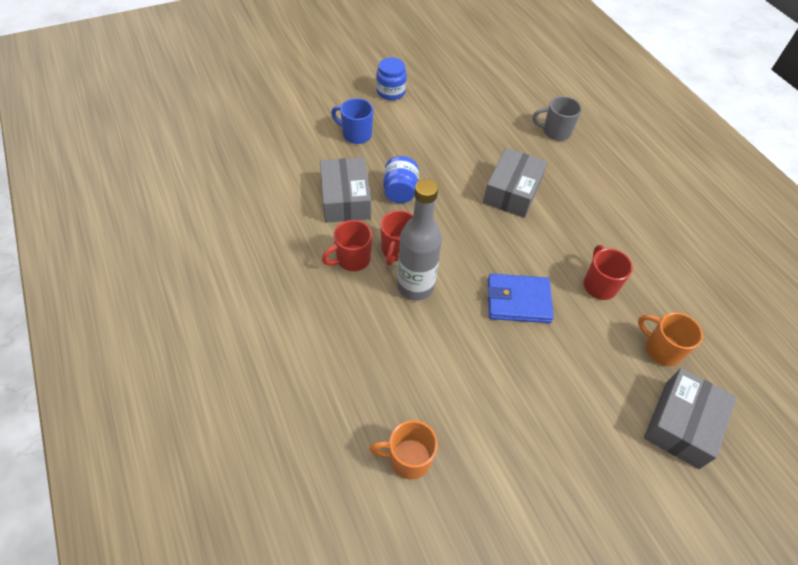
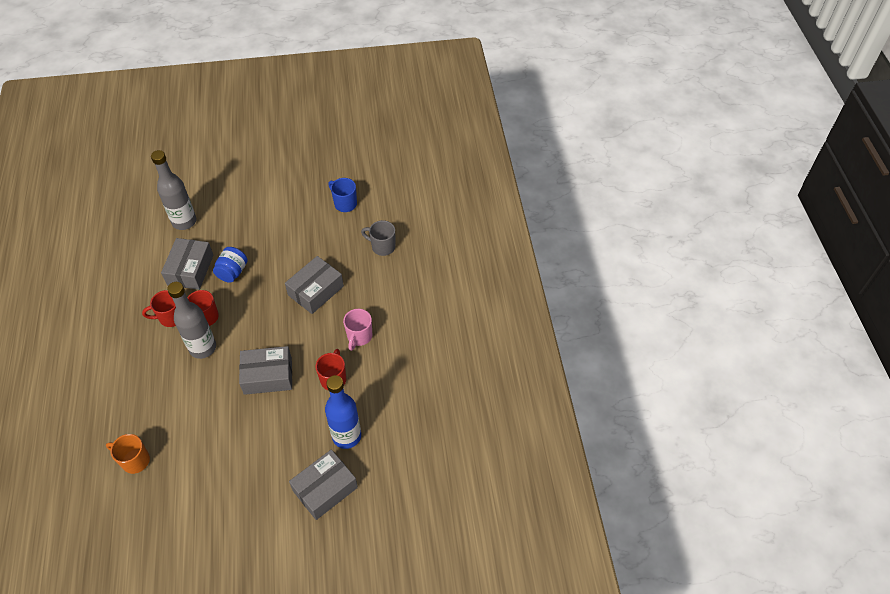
camera: 20 degrees right, 0 degrees up
blue mug [331,98,373,144] -> blue mug moved to [328,178,357,212]
blue jar [376,57,407,100] -> none
blue wallet [488,274,554,323] -> grey box [239,346,292,395]
orange mug [638,312,703,366] -> blue bottle [325,375,361,449]
none -> grey bottle [151,150,196,230]
none -> pink mug [343,309,372,351]

